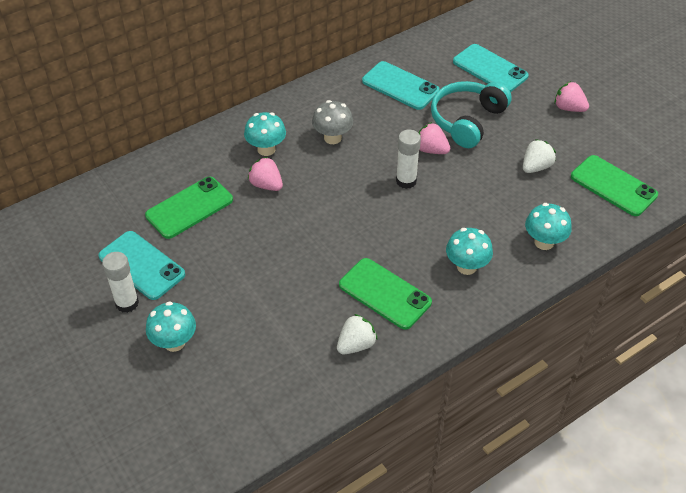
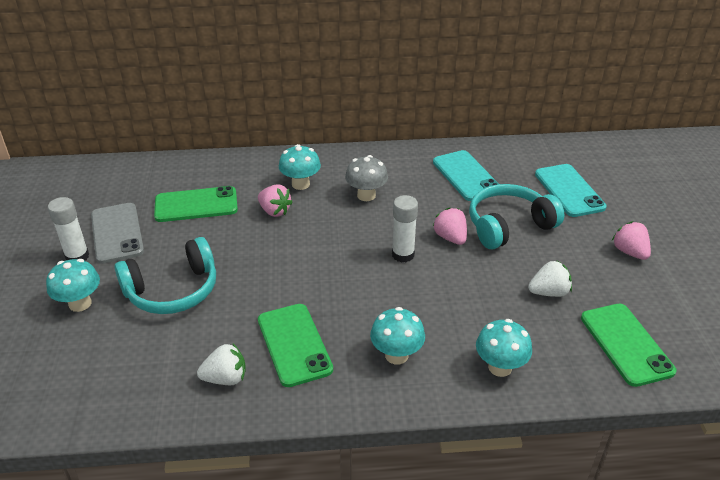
camera: 30 degrees right, 10 degrees down
turquoise phone [98,231,185,300] -> grey phone [91,203,144,264]
pink strawberry [248,157,283,191] -> pink strawberry turned 150 degrees clockwise [258,185,293,217]
none -> turquoise headphones [114,237,216,314]

